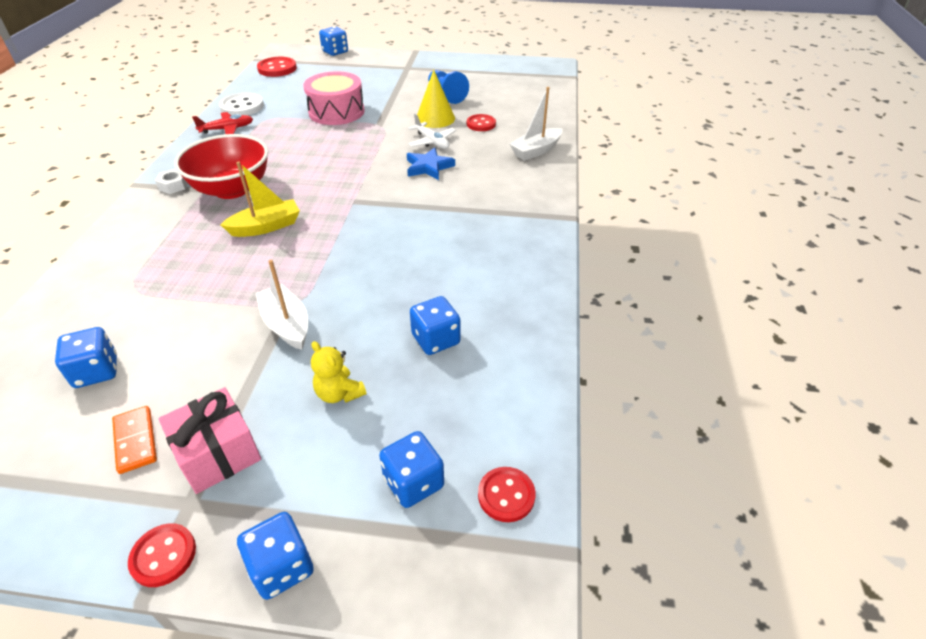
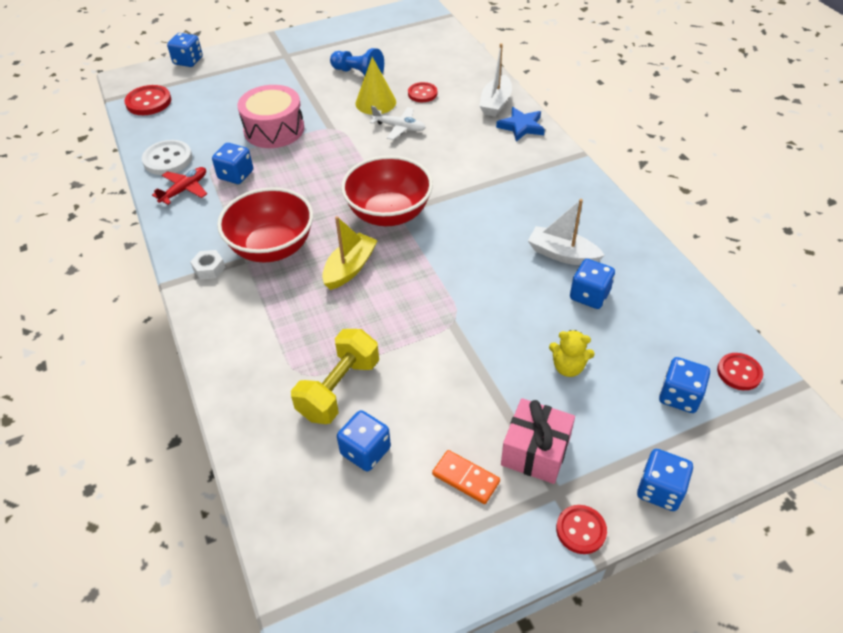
camera: 30 degrees left, 5 degrees up
white boat [255,260,308,350] -> white boat moved to [528,199,605,265]
blue star [407,147,455,180] -> blue star moved to [496,107,545,142]
none -> blue dice [212,143,253,184]
none -> yellow dumbbell [291,329,379,424]
none -> red bowl [341,156,433,226]

